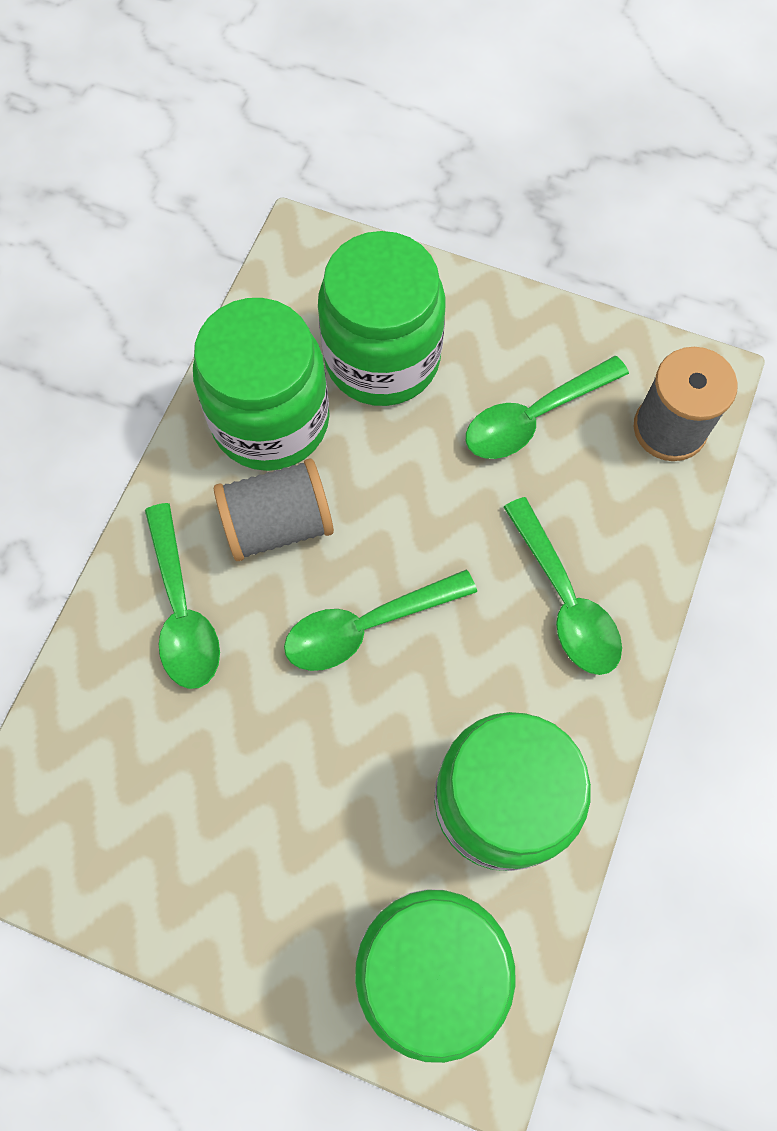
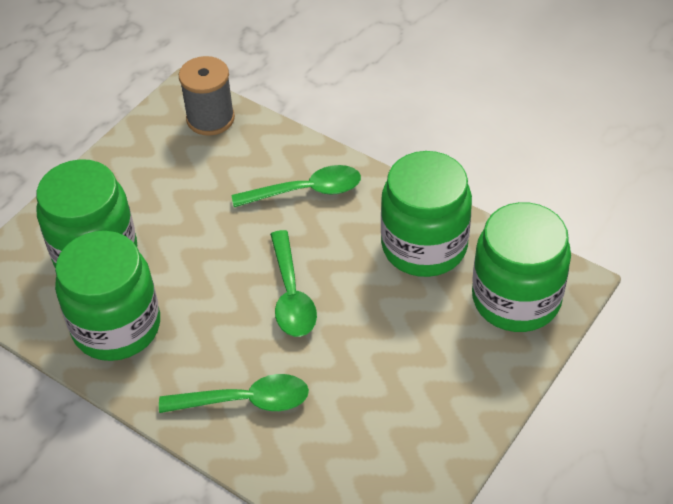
camera: 75 degrees left, 20 degrees down
grey spool [214,458,334,561] -> none
green spoon [466,356,629,459] -> none

